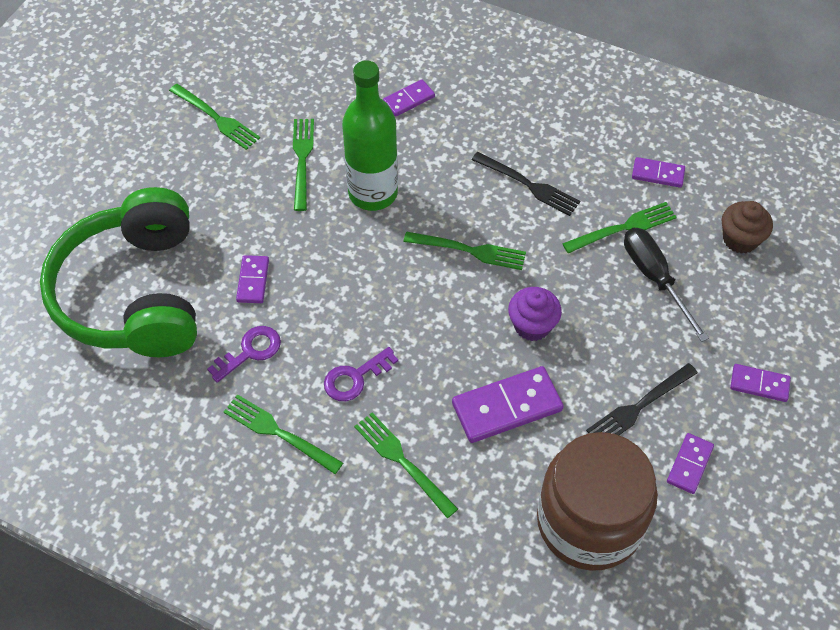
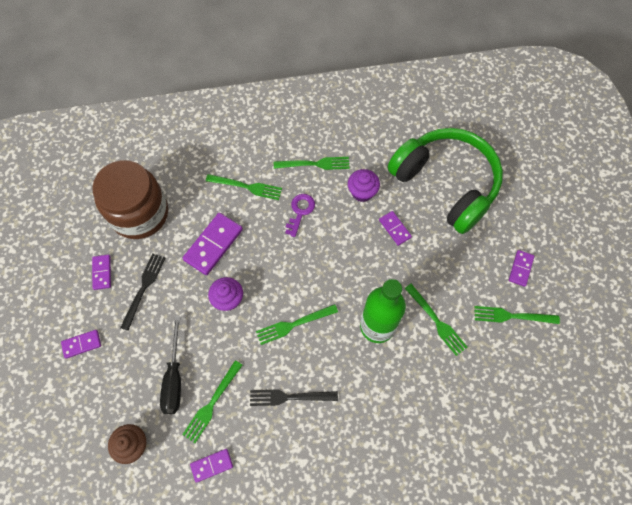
camera: 145 degrees right, 10 degrees up
purple key [207,326,281,383] -> purple cupcake [348,169,380,202]
purple domino [383,80,435,117] -> purple domino moved to [509,250,534,287]
black screwdriver [624,228,709,342] -> black screwdriver turned 60 degrees clockwise [160,316,181,414]

